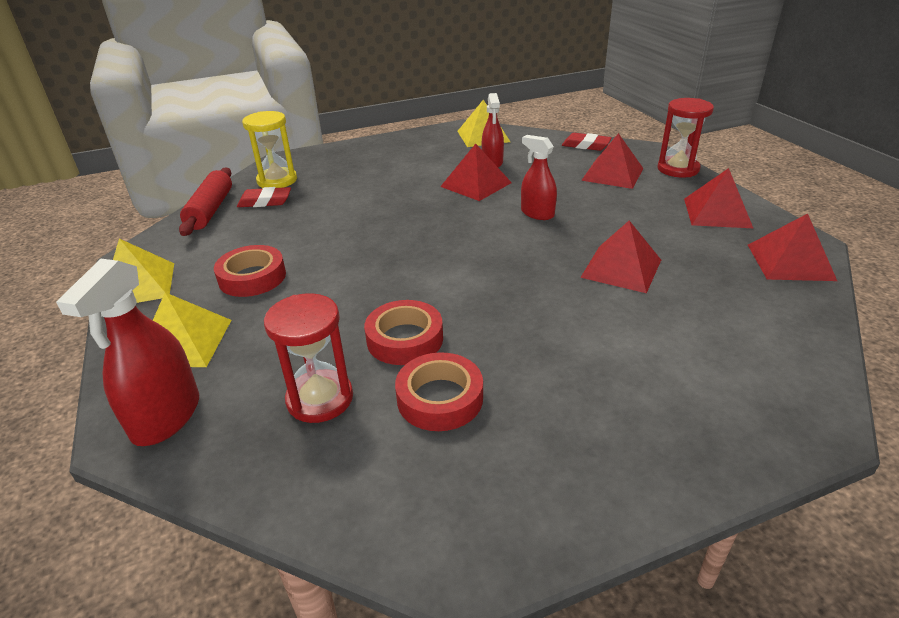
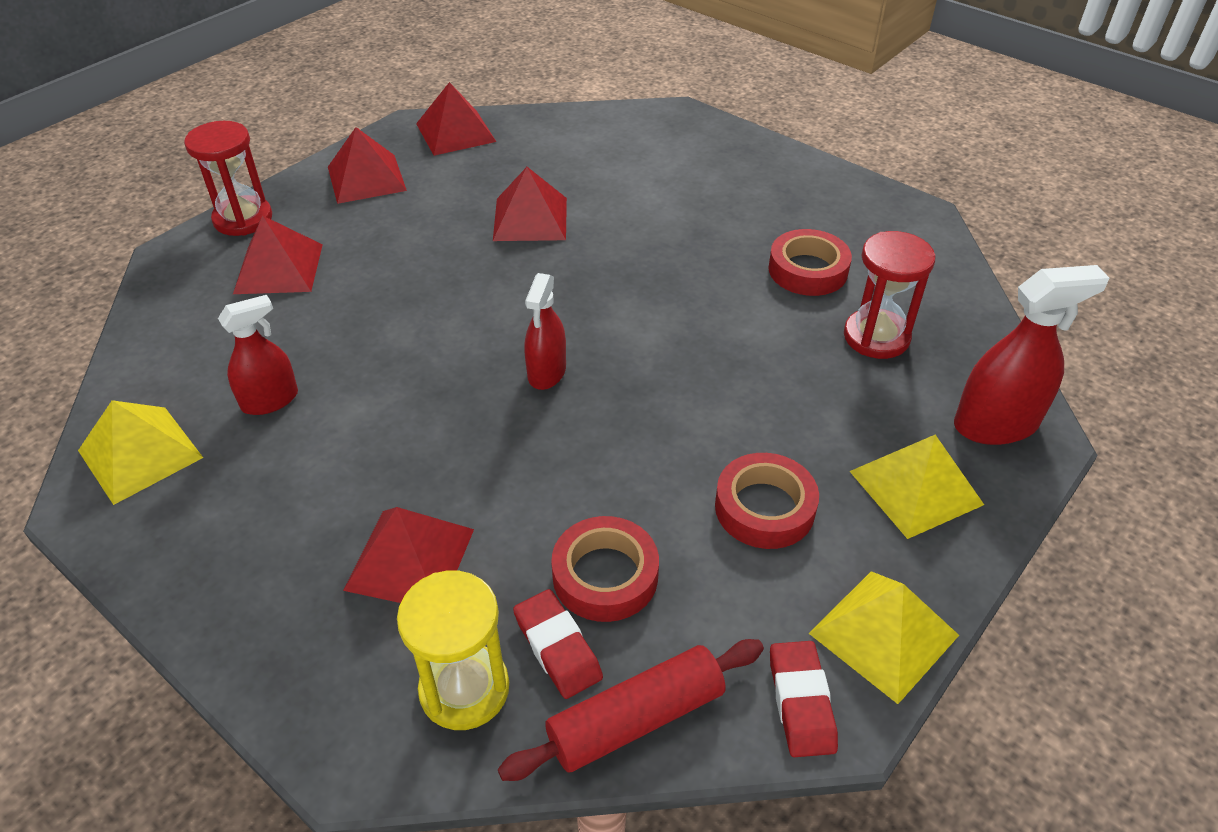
camera: 120 degrees left, 10 degrees up
red tape [364,300,443,365] -> red tape moved to [551,516,659,622]
red pyramid [440,144,512,201] -> red pyramid moved to [343,507,474,603]
red spray bottle [521,135,557,220] -> red spray bottle moved to [524,273,566,390]
red eraser [562,133,612,151] -> red eraser moved to [770,641,838,757]

